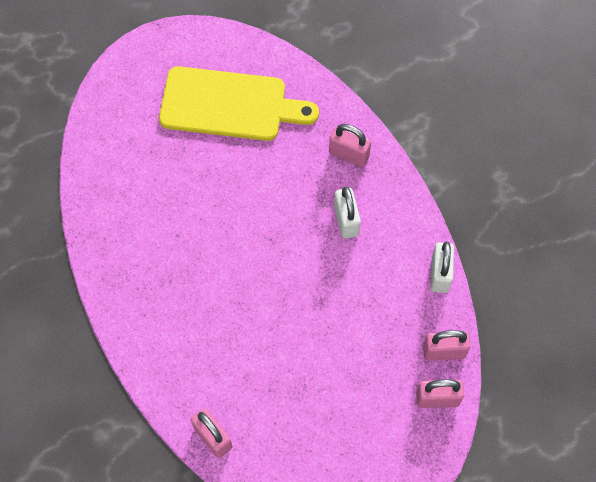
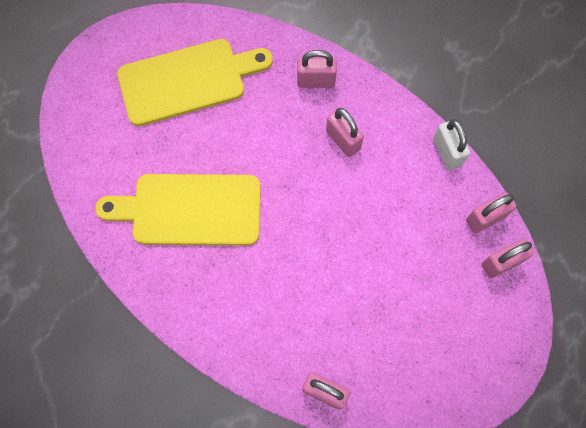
camera: 25 degrees left, 5 degrees up
white padlock [334,187,361,239] -> pink padlock [326,108,364,157]
none -> yellow cutting board [95,174,261,246]

